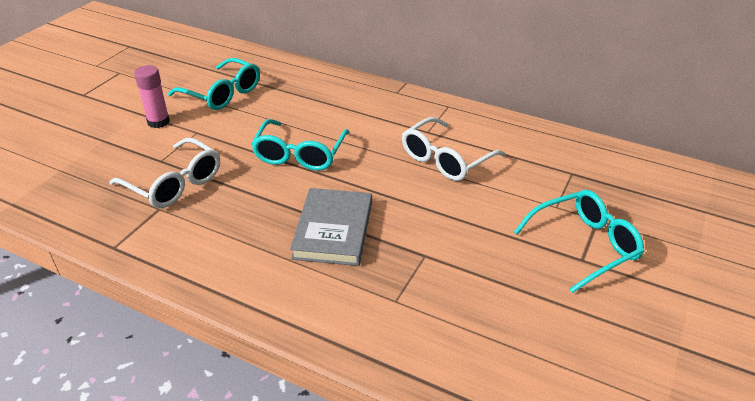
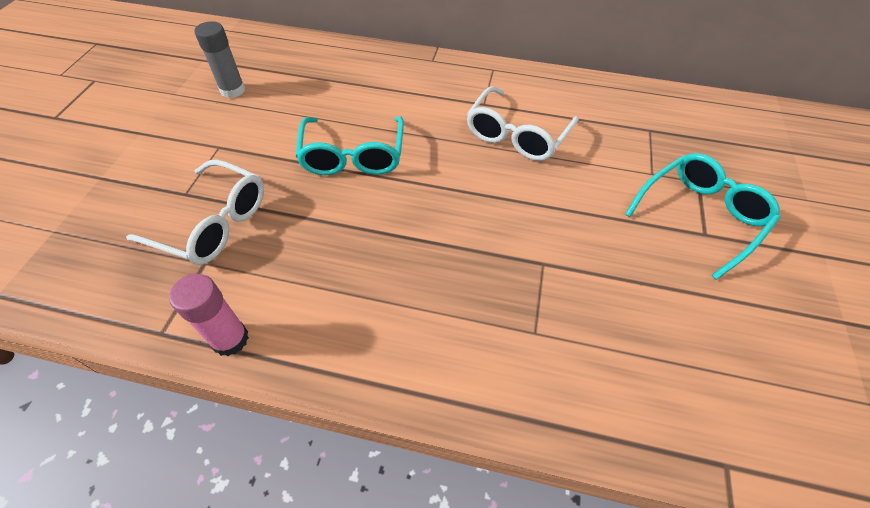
camera: 15 degrees left, 15 degrees up
pink glue stick [134,65,170,128] -> pink glue stick moved to [169,274,249,356]
turquoise glasses [168,58,260,110] -> grey glue stick [195,21,245,98]
grey book [290,188,372,266] -> none

